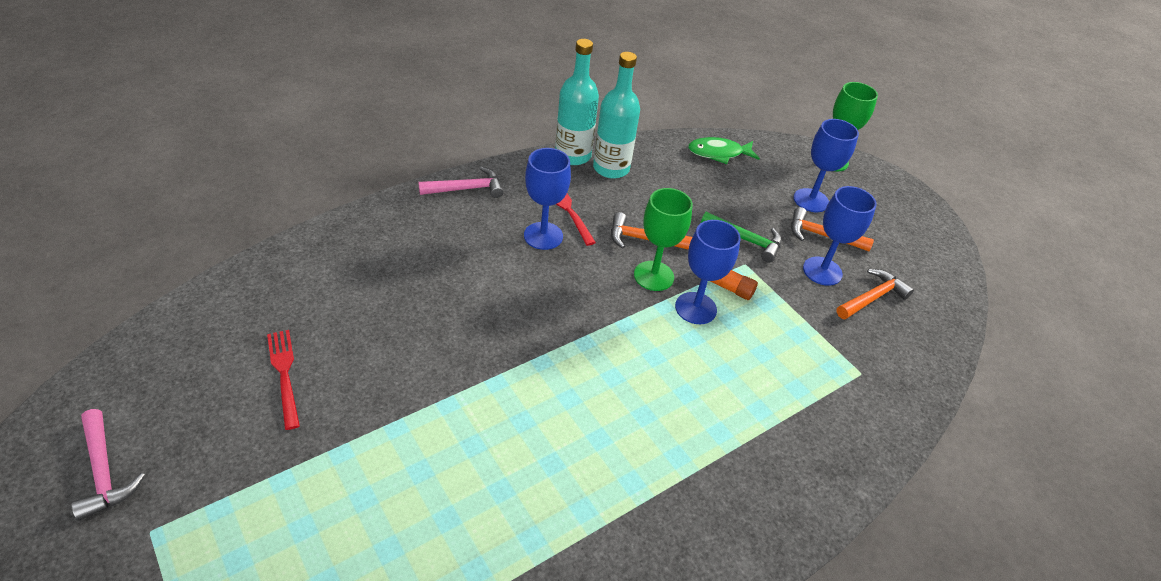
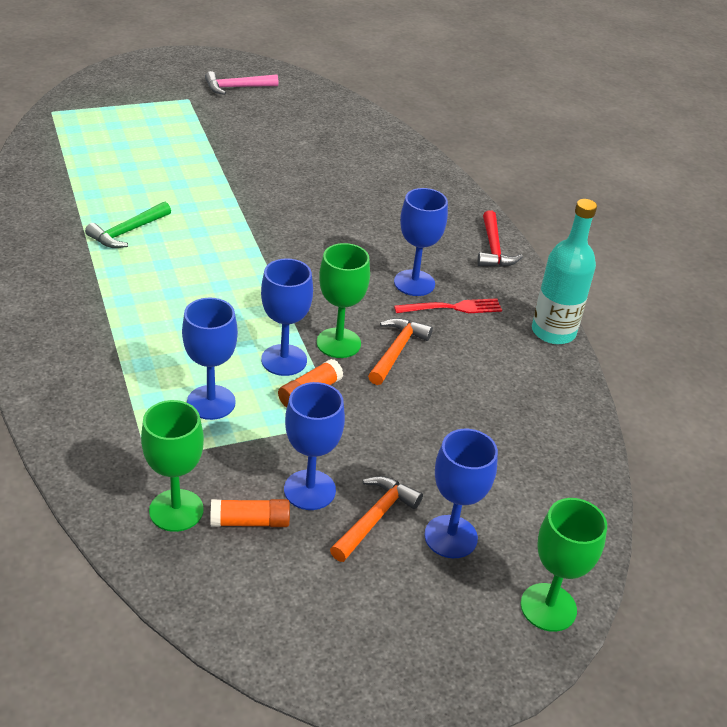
camera: 105 degrees right, 5 degrees down
red fork [267,330,300,430] -> none
pink hammer [418,166,504,198] -> red hammer [477,210,523,267]
turquoise bottle [593,52,640,179] -> none
green fish [688,137,760,164] -> none
green hammer [701,212,782,263] -> green hammer moved to [85,202,171,248]
orange hammer [836,269,914,319] -> orange glue stick [210,499,290,527]
none -> green goblet [141,400,204,532]
none -> blue goblet [182,298,238,420]

